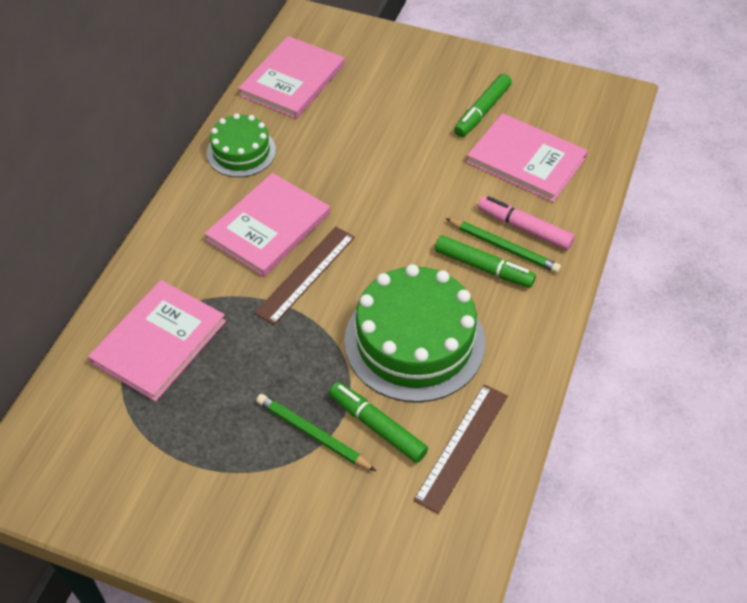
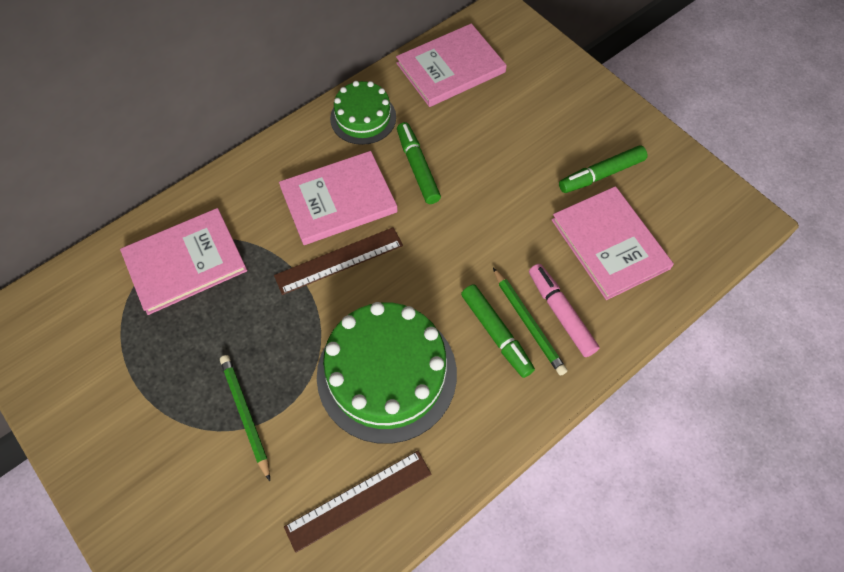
camera: 30 degrees right, 10 degrees up
green marker [329,382,428,463] -> green marker moved to [397,122,441,204]

